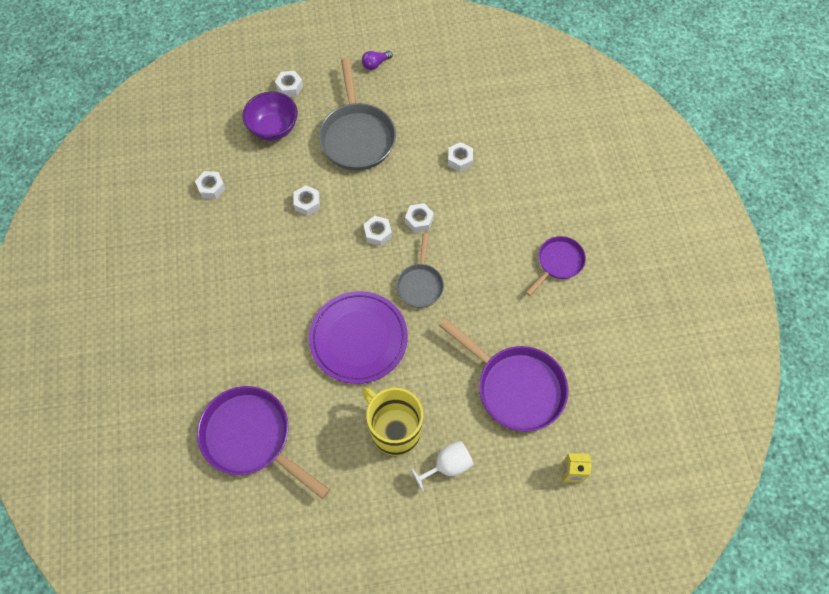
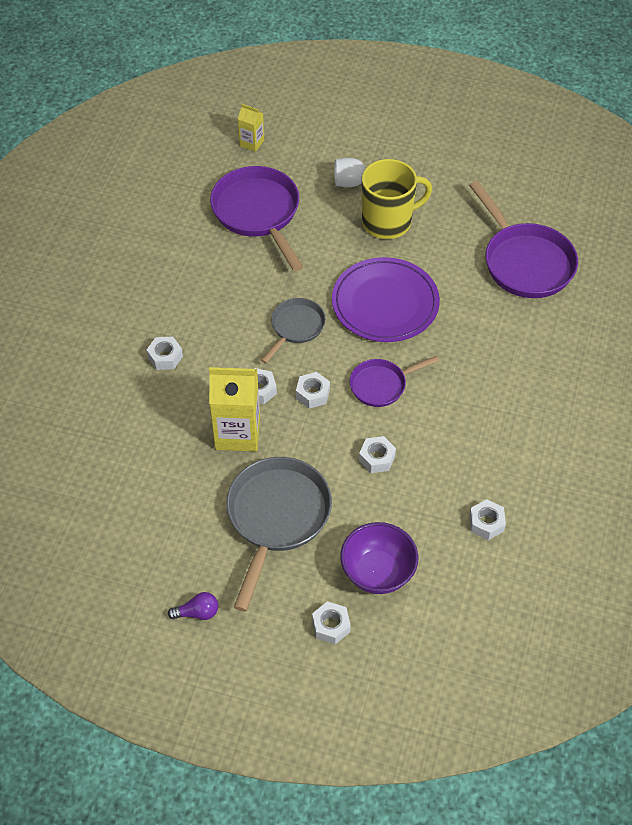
camera: 155 degrees left, 10 degrees down
yellow mug [362,388,423,456] -> yellow mug turned 90 degrees counterclockwise [362,159,432,239]
white nut [448,142,473,172] -> white nut moved to [147,337,183,370]
purple pan [525,236,586,296] -> purple pan moved to [350,356,439,407]
none -> yellow carton [209,367,260,451]

